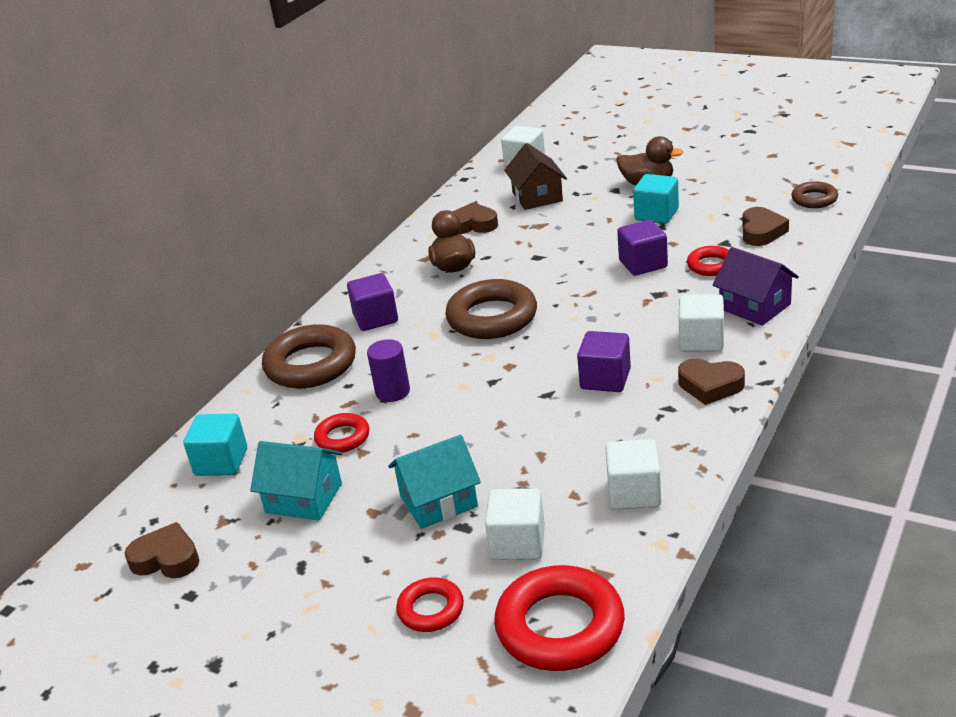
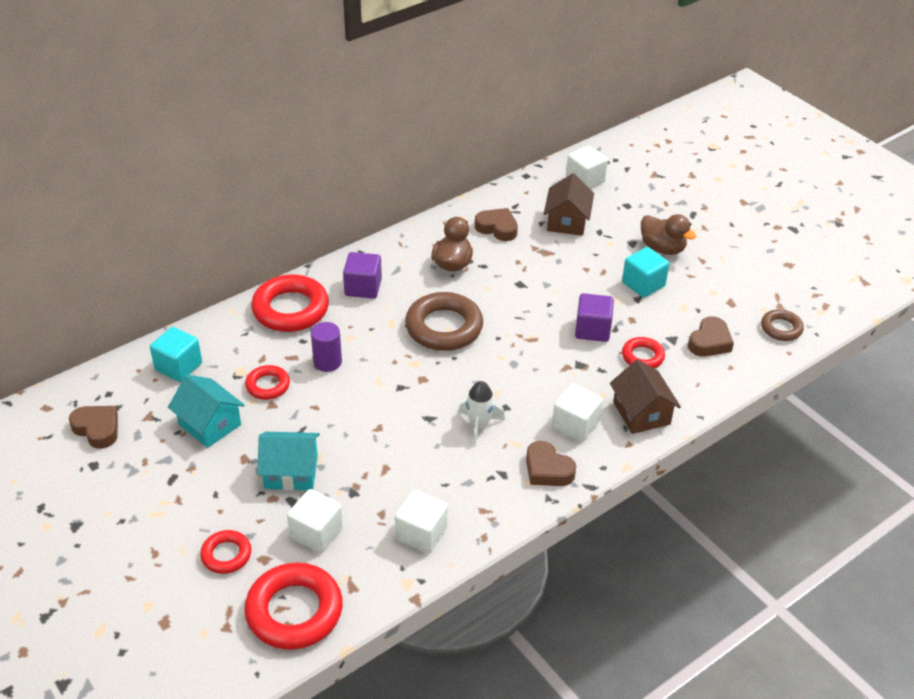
camera: 20 degrees right, 10 degrees up
brown ring [262,324,356,388] -> red ring [251,274,329,332]
purple cube [577,331,631,392] -> white rocket [458,381,505,446]
purple house [713,247,799,326] -> brown house [610,359,681,434]

